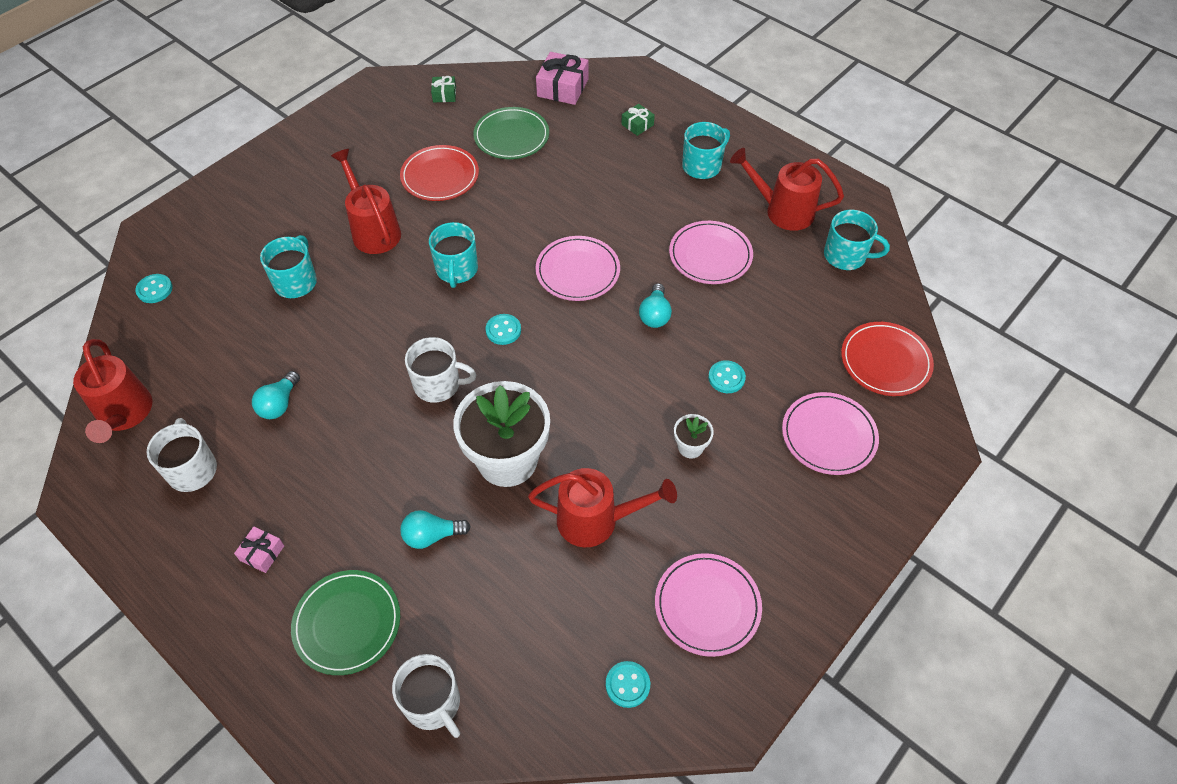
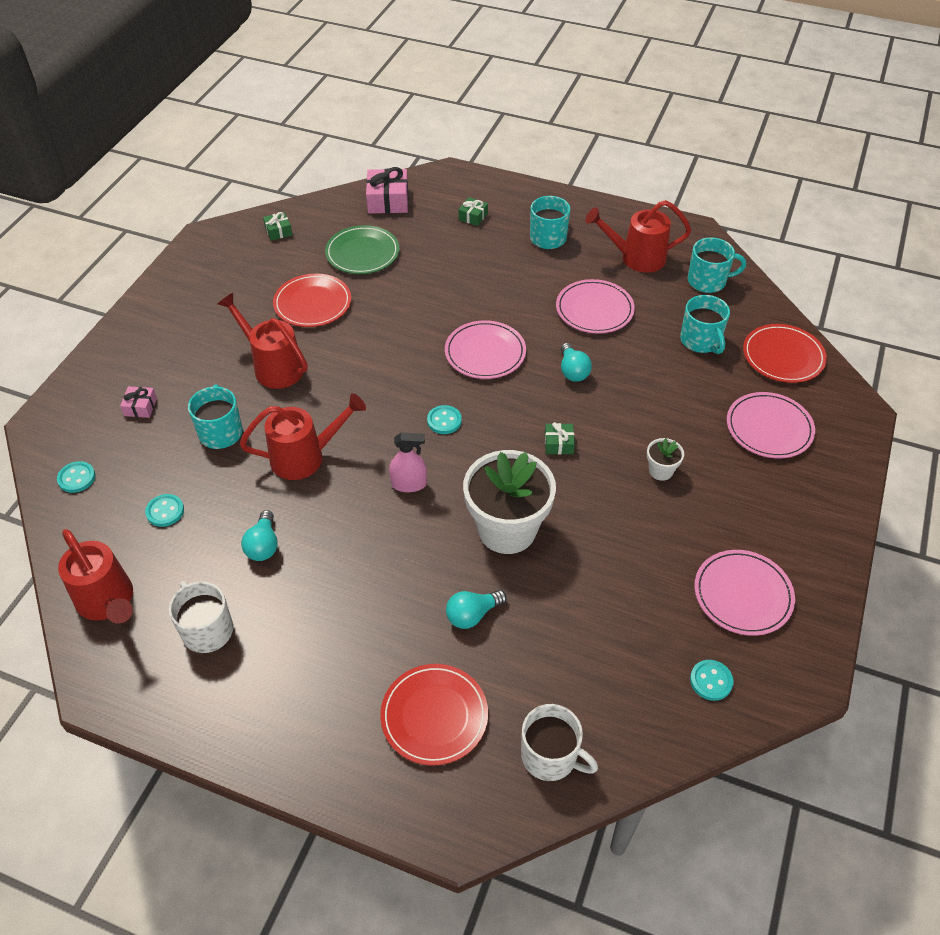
camera: 20 degrees left, 5 degrees down
pink gift [234,527,284,573] -> pink gift moved to [120,386,157,418]
green plate [291,570,400,675] -> red plate [380,664,488,766]
white mug [405,337,477,403] -> pink spray bottle [389,433,427,492]
turquoise mug [429,222,478,288] -> turquoise mug moved to [680,295,730,354]
red watering can [528,468,677,547] -> red watering can moved to [240,393,366,480]
turquoise button [708,360,746,393] -> turquoise button moved to [145,494,184,527]
none -> green gift [545,422,575,454]

